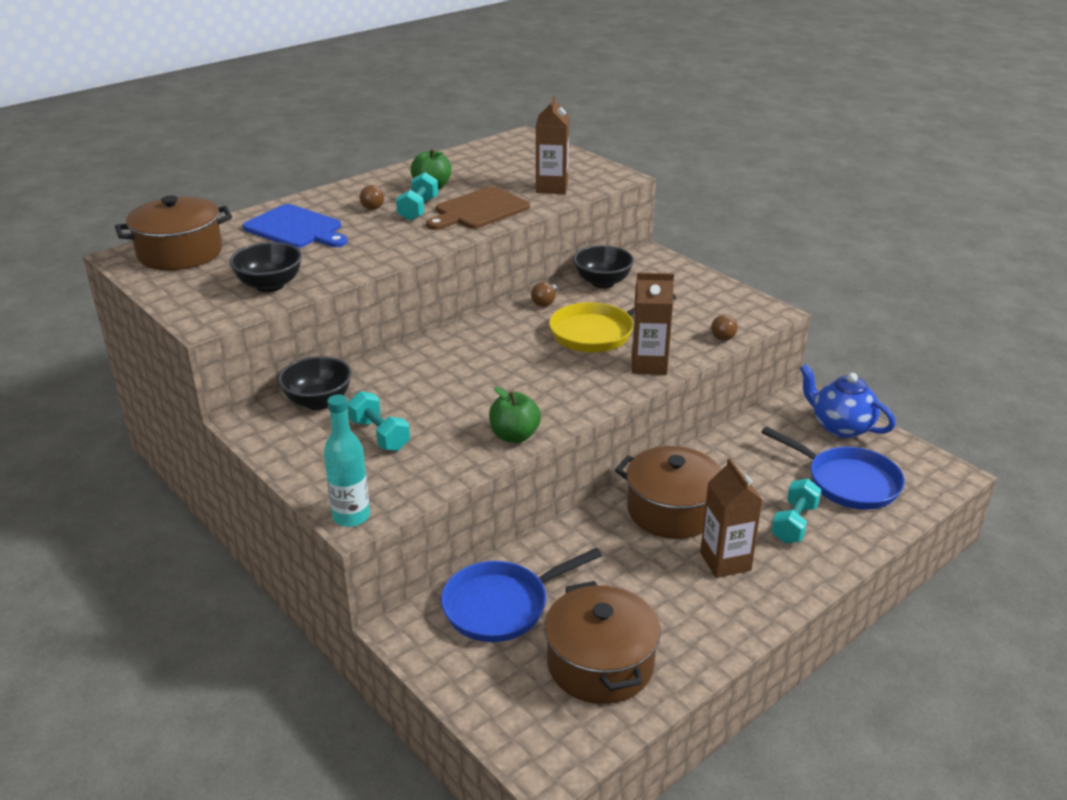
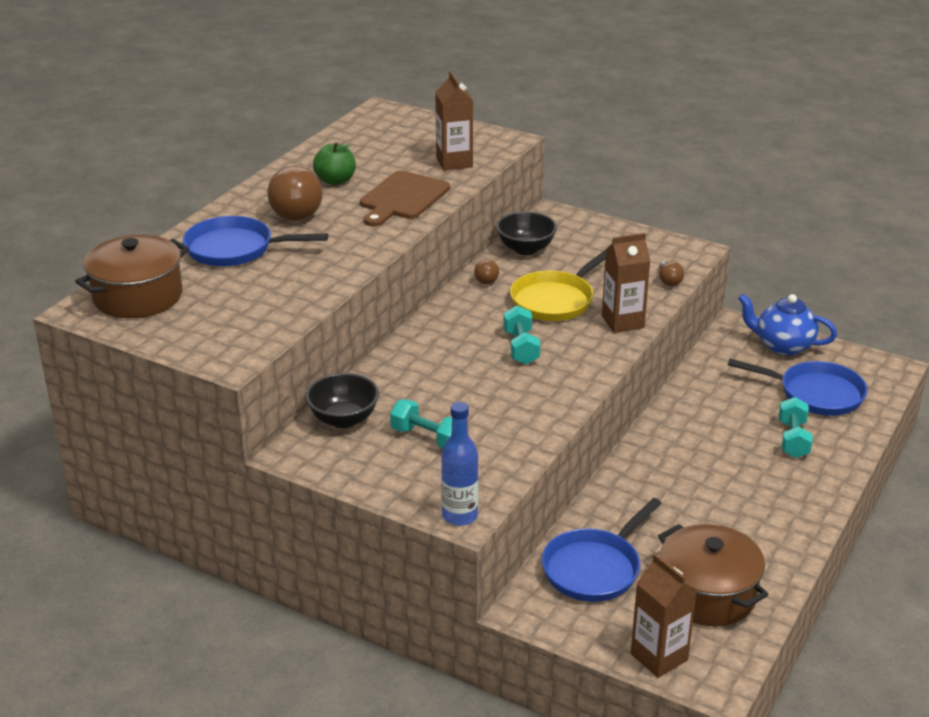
camera: 20 degrees left, 0 degrees up
black bowl [229,242,302,292] -> none
blue cutting board [243,204,348,248] -> blue pan [183,216,328,266]
turquoise bottle [324,394,370,527] -> blue bottle [441,402,478,526]
brown light bulb [359,185,384,210] -> brown light bulb [267,166,322,221], size x2.11
turquoise dumbbell [396,172,438,221] -> turquoise dumbbell moved to [503,305,540,365]
green apple [489,387,541,443] -> none
brown pot [615,446,722,539] -> none
brown carton [700,458,762,578] -> brown carton moved to [631,554,697,678]

